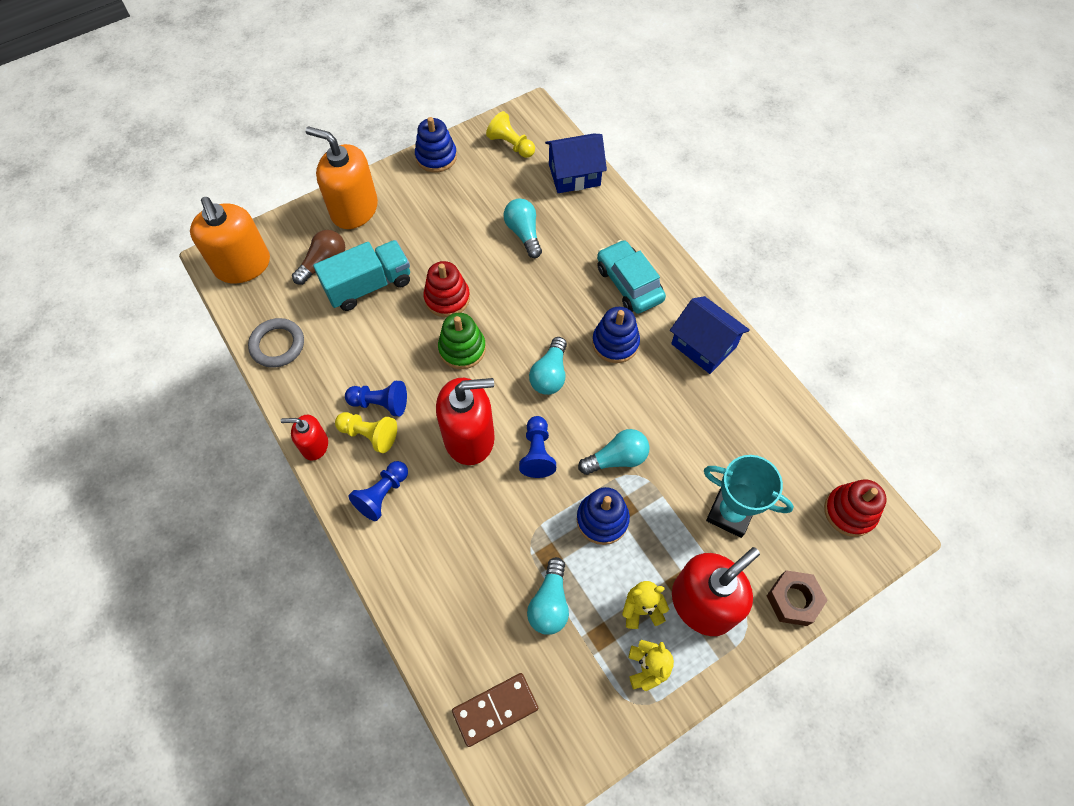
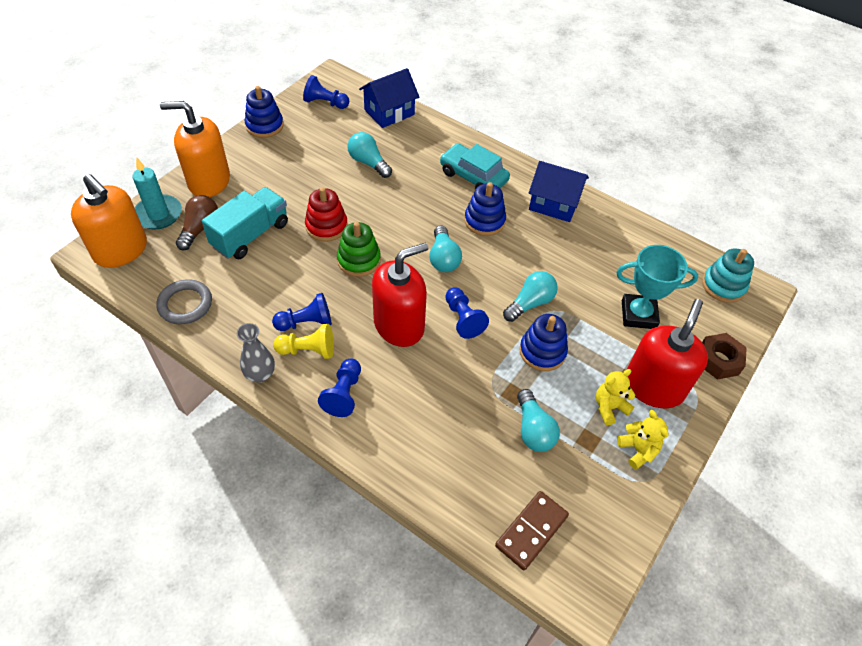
camera: 25 degrees left, 10 degrees down
red soap dispenser [281,415,328,460] -> grey vase [237,323,275,383]
yellow pawn [486,111,535,158] -> blue pawn [303,75,349,109]
red stacking toy [824,479,887,537] -> turquoise stacking toy [702,248,754,303]
none -> turquoise candle [132,157,182,229]

